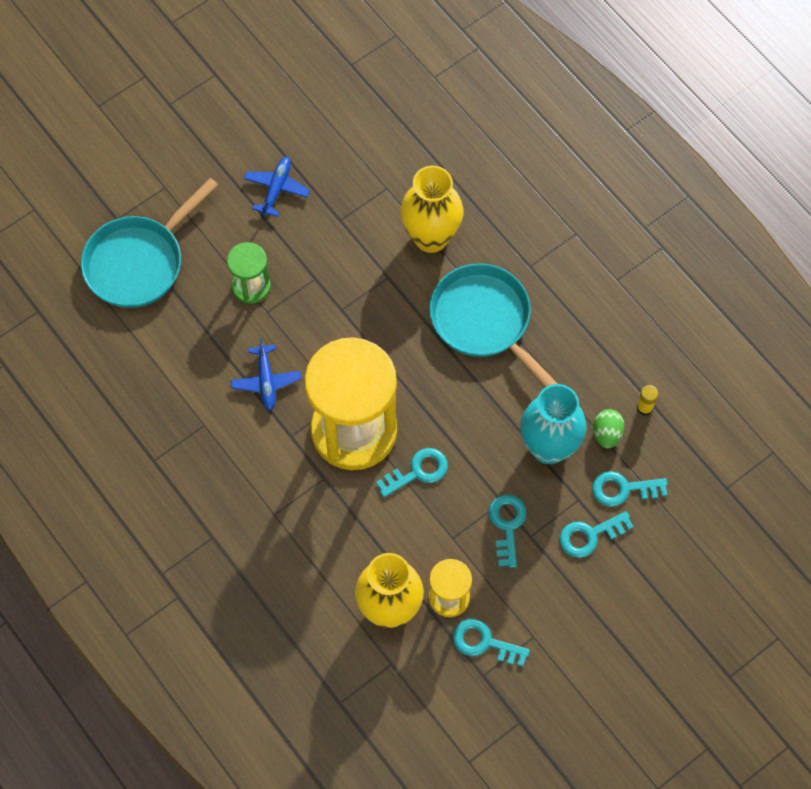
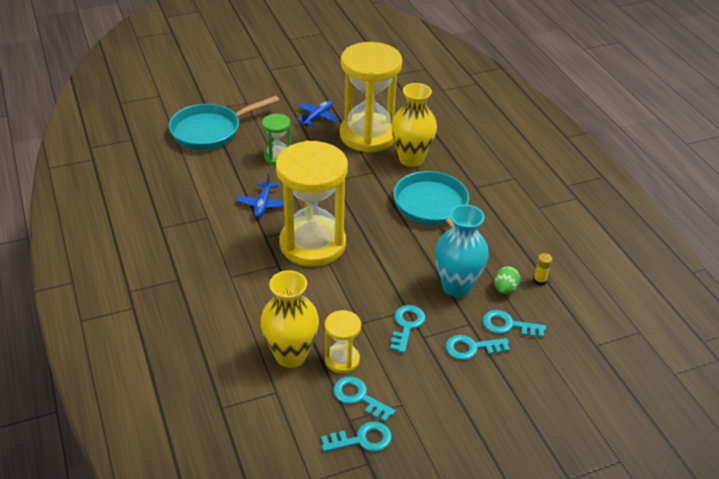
camera: 15 degrees right, 25 degrees down
turquoise key [376,448,448,497] -> turquoise key moved to [321,421,392,452]
none -> yellow hourglass [340,42,403,153]

